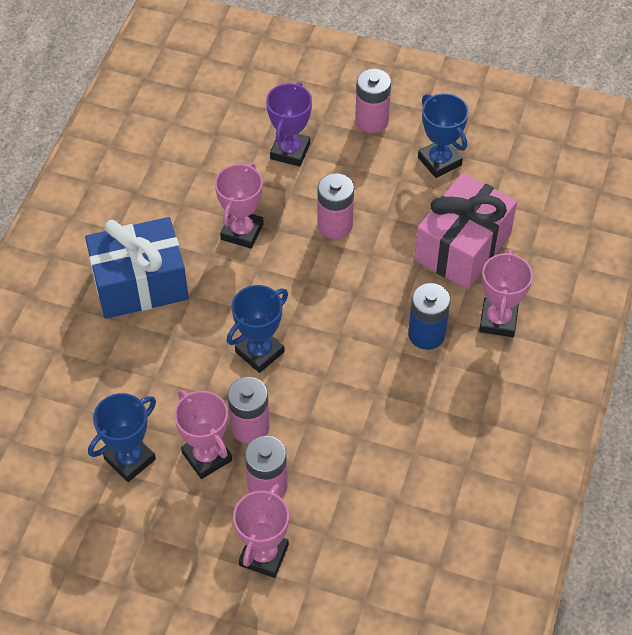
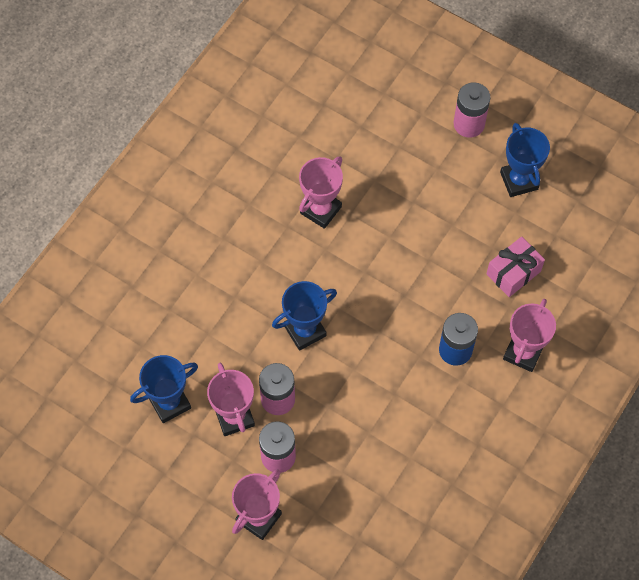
camera: 15 degrees right, 10 degrees up
blue gift [85,217,189,319] -> none
purple trophy [266,82,312,167] -> none
pink battery [318,173,354,239] -> none
pink gift [414,173,517,289] -> pink gift [486,237,545,297], size x0.57

